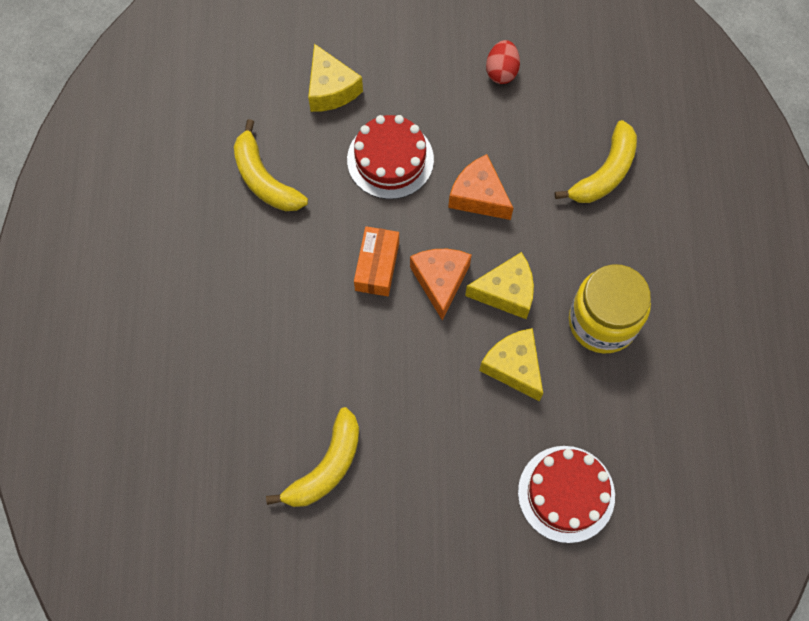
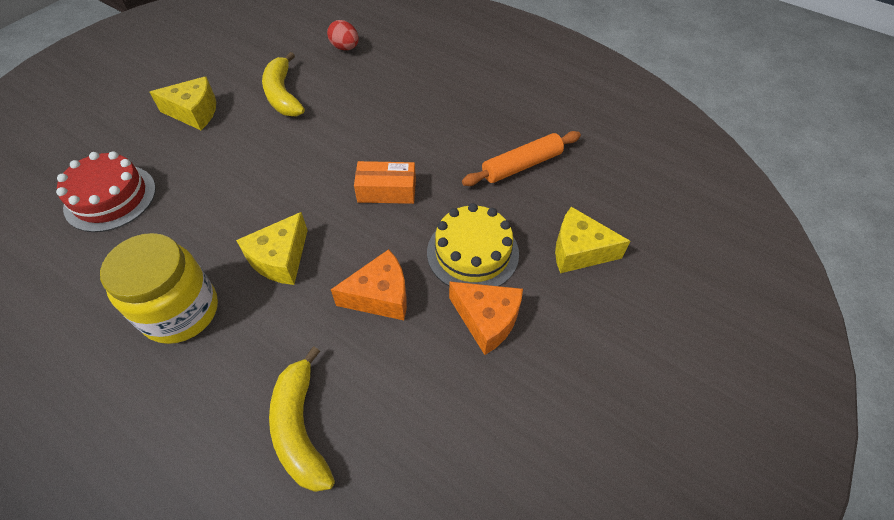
camera: 125 degrees right, 15 degrees down
yellow banana [234,119,308,211] -> orange rolling pin [462,131,581,186]
red cake [347,115,434,199] -> yellow cake [427,203,519,286]
orange box [354,226,399,296] -> orange box turned 45 degrees counterclockwise [354,161,416,204]
orange cheese [410,249,472,320] -> orange cheese moved to [449,282,523,355]
yellow cheese [479,328,543,401] -> yellow cheese moved to [150,76,216,130]
red egg [486,40,520,84] -> red egg moved to [327,20,359,50]

